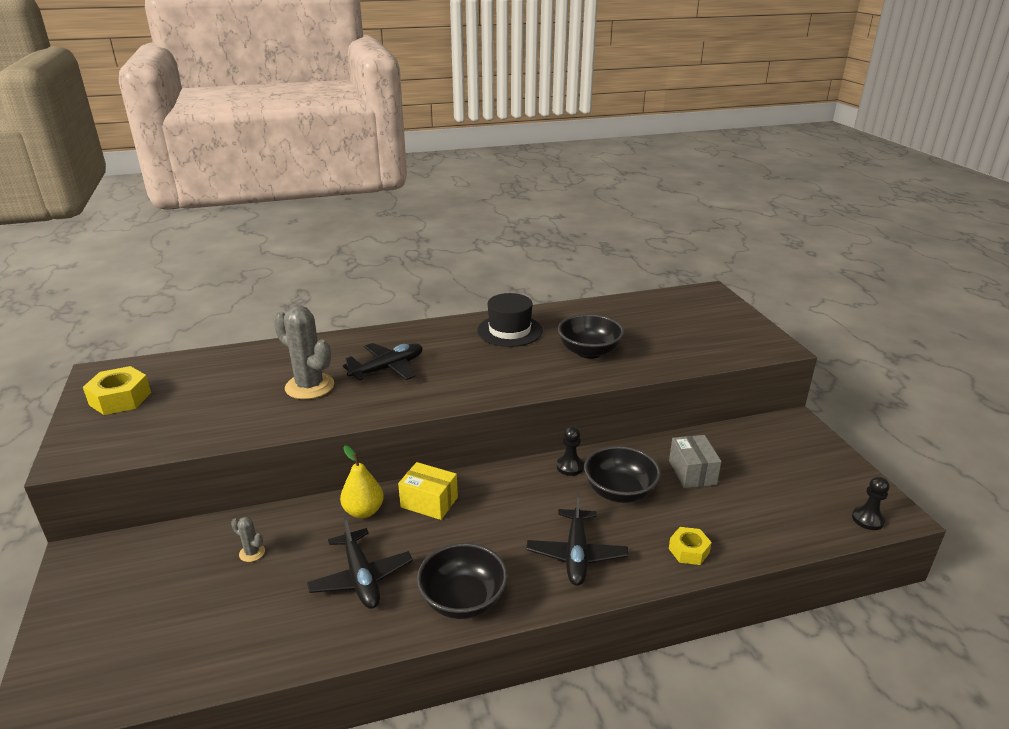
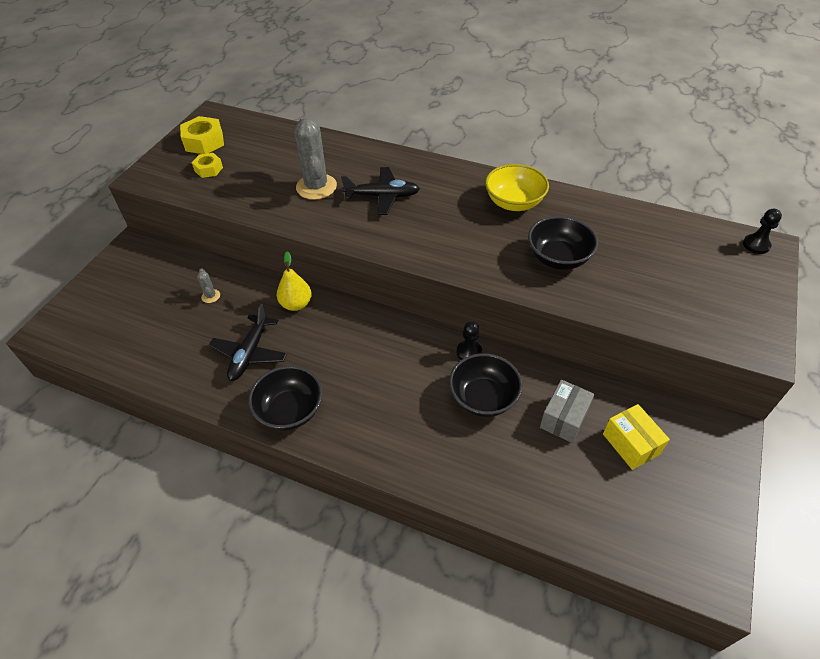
camera: 40 degrees right, 20 degrees up
yellow box [398,462,458,520] -> yellow box moved to [603,404,670,470]
black hat [477,293,543,347] -> yellow bowl [485,164,549,211]
black plane [526,493,628,586] -> none
yellow nut [669,527,712,565] -> yellow nut moved to [192,153,223,178]
black pawn [852,477,890,530] -> black pawn moved to [743,209,782,254]

